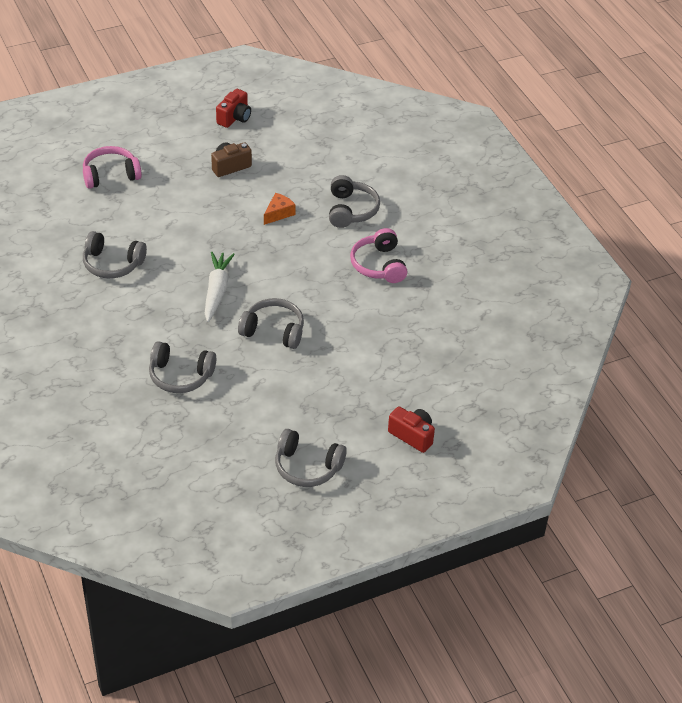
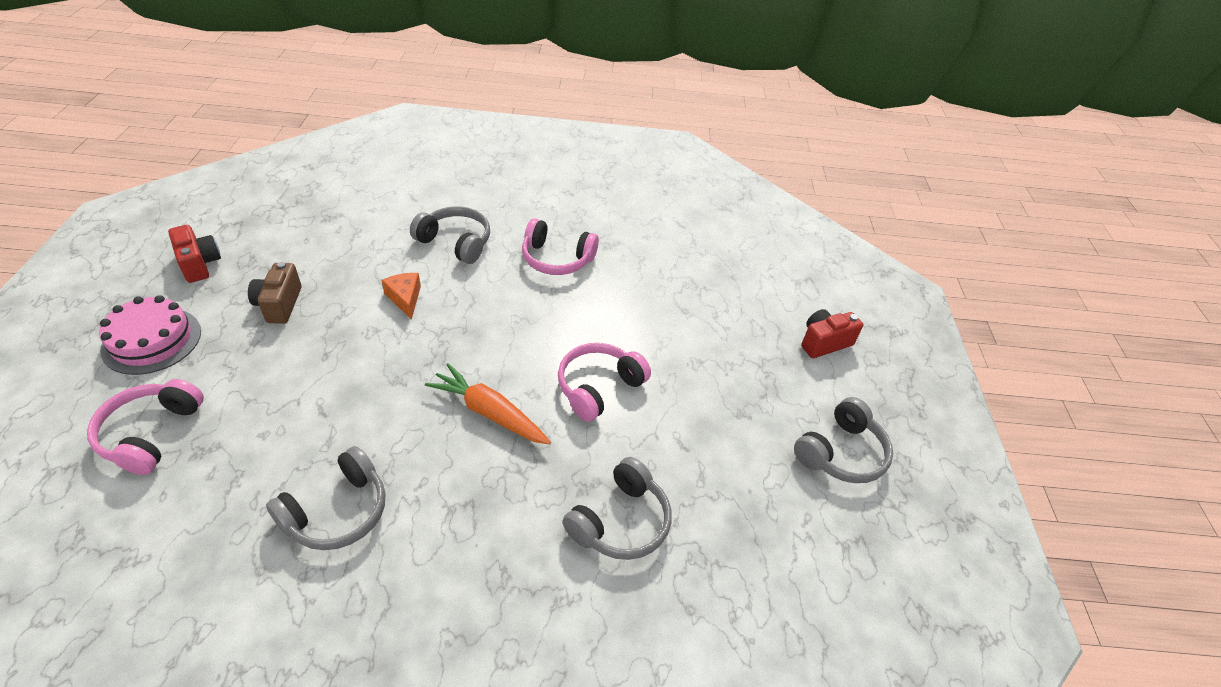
camera: 65 degrees left, 0 degrees up
white carrot [205,252,235,322] -> orange carrot [425,363,551,444]
grey headphones [238,298,304,349] -> pink headphones [558,343,651,422]
none -> pink cake [99,295,201,375]

